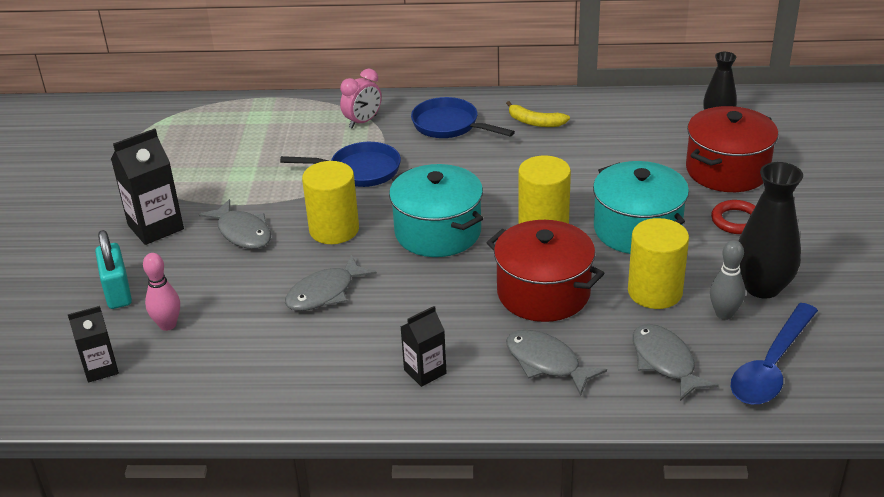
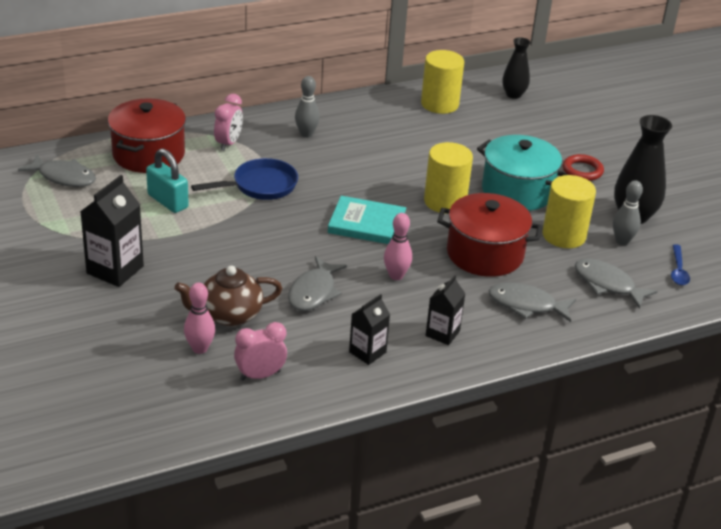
camera: 30 degrees left, 0 degrees up
black carton [68,306,119,383] -> black carton moved to [349,294,390,365]
turquoise padlock [95,230,132,309] -> turquoise padlock moved to [146,148,189,213]
grey fish [199,199,271,249] -> grey fish moved to [18,154,96,187]
yellow cylinder [302,161,359,244] -> yellow cylinder moved to [421,50,464,114]
turquoise pot [389,164,483,257] -> turquoise book [328,196,406,244]
blue pan [411,97,515,138] -> grey bowling pin [295,76,320,138]
yellow banana [506,101,570,127] -> none
red pot [686,106,778,192] -> red pot moved to [108,98,186,173]
blue spoon [731,303,818,405] -> blue spoon [671,244,690,285], size x0.52
none -> brown teapot [175,266,283,326]
none -> pink clock [234,322,287,381]
none -> pink bowling pin [384,213,412,280]

